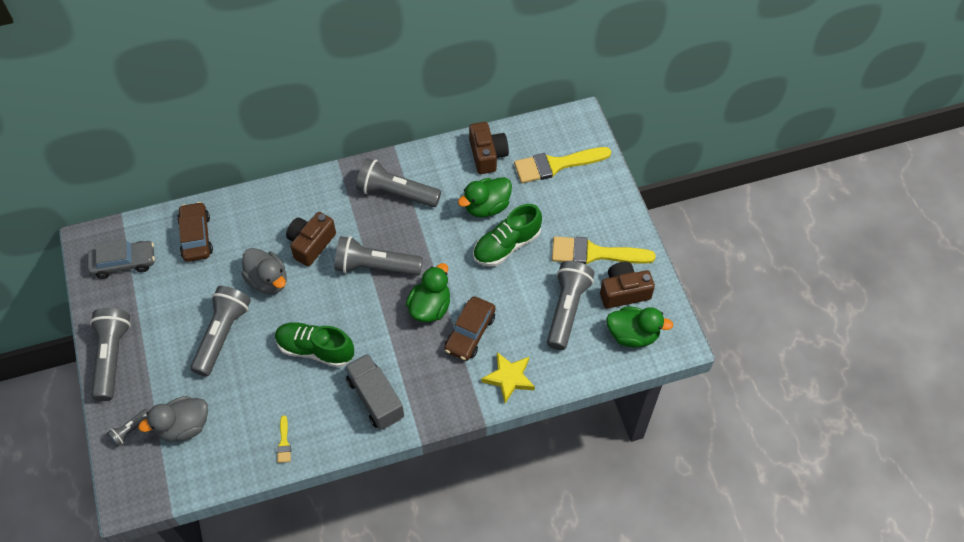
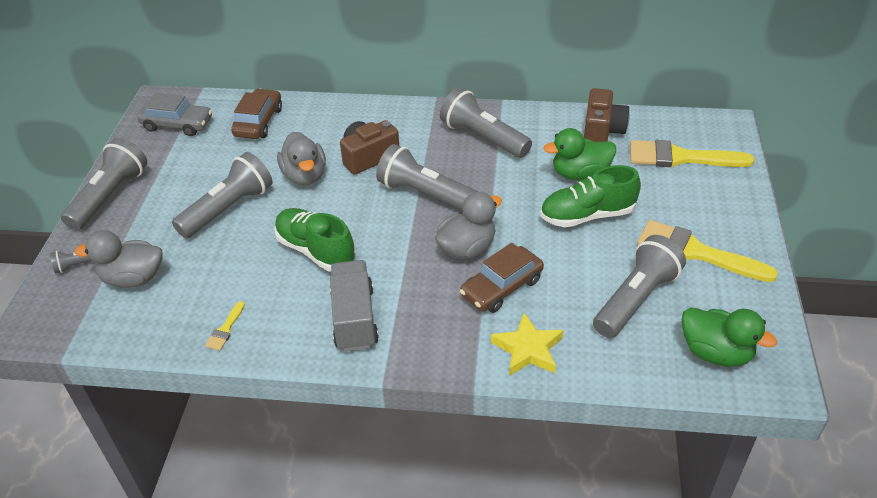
camera: 25 degrees right, 15 degrees down
green duck [406,263,450,322] -> grey duck [435,192,502,259]
brown camera [600,262,655,309] -> none

